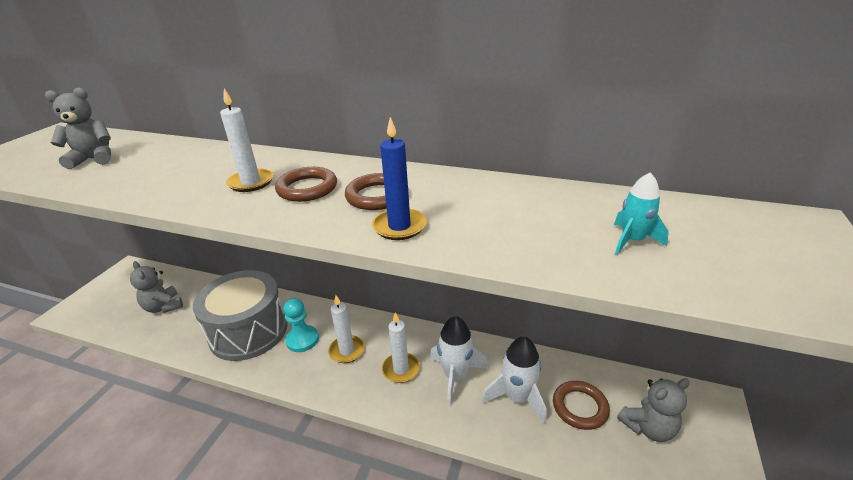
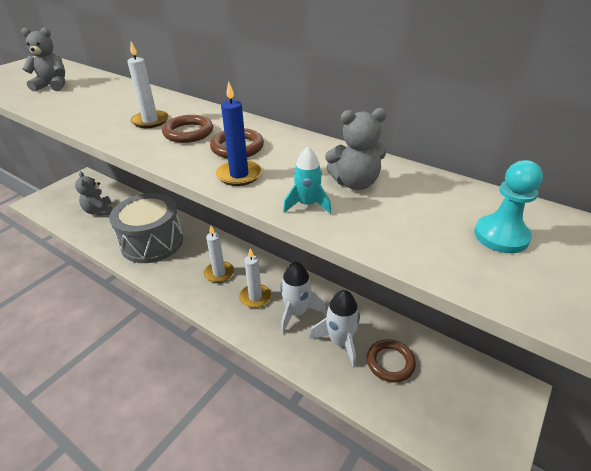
camera: 15 degrees right, 5 degrees up
turquoise pawn [283,298,319,352] -> turquoise pawn moved to [474,160,543,253]
turquoise rocket [614,172,669,255] -> turquoise rocket moved to [283,147,331,214]
grey teddy bear [617,378,690,442] -> grey teddy bear moved to [325,108,387,190]

